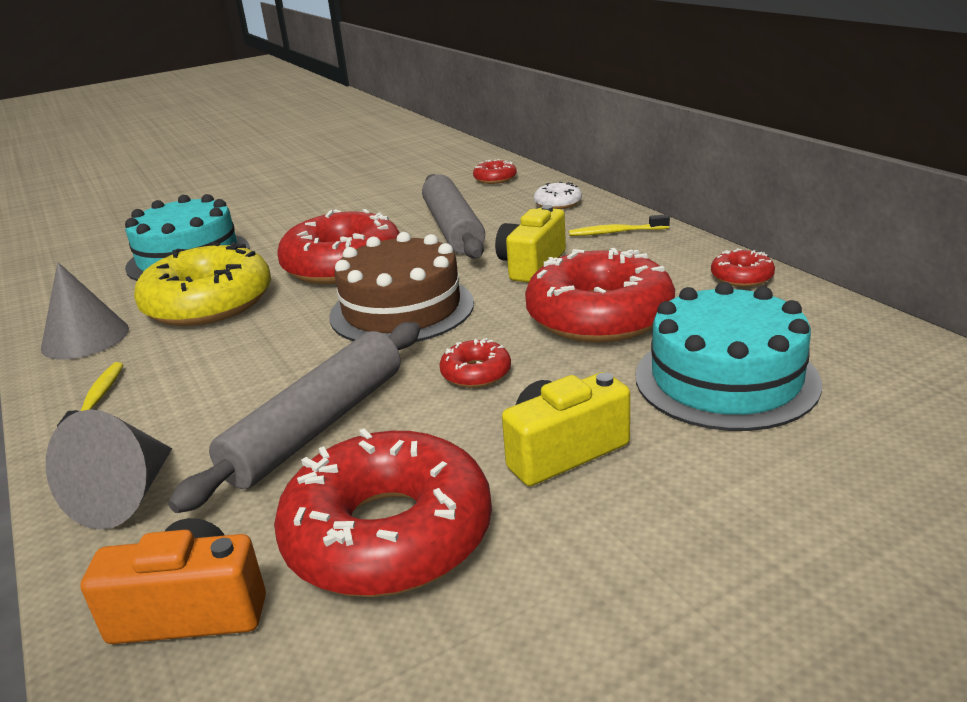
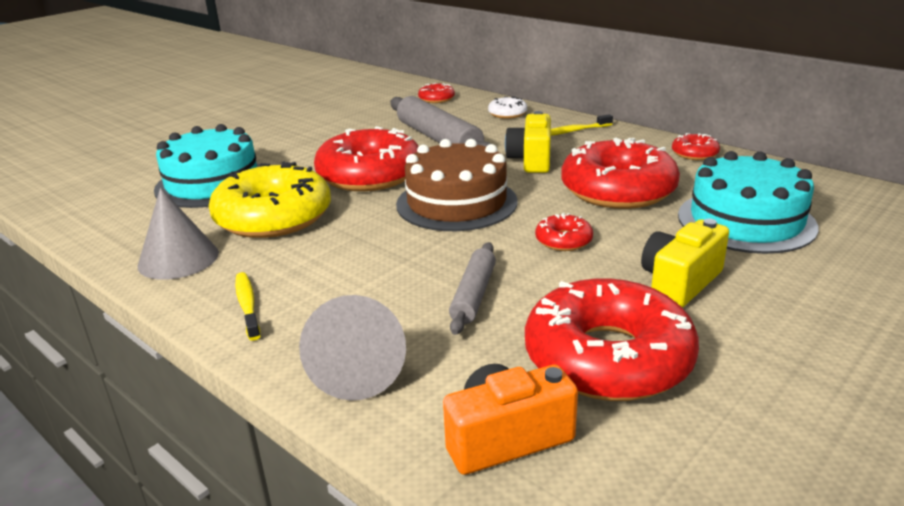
camera: 20 degrees left, 0 degrees up
grey rolling pin [168,322,420,513] -> grey rolling pin [449,242,496,335], size x0.57

